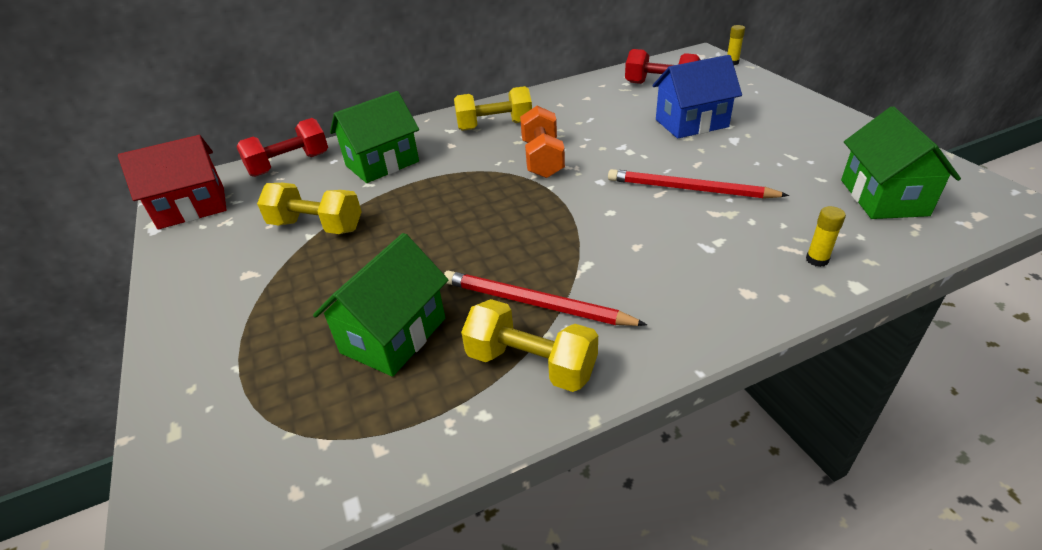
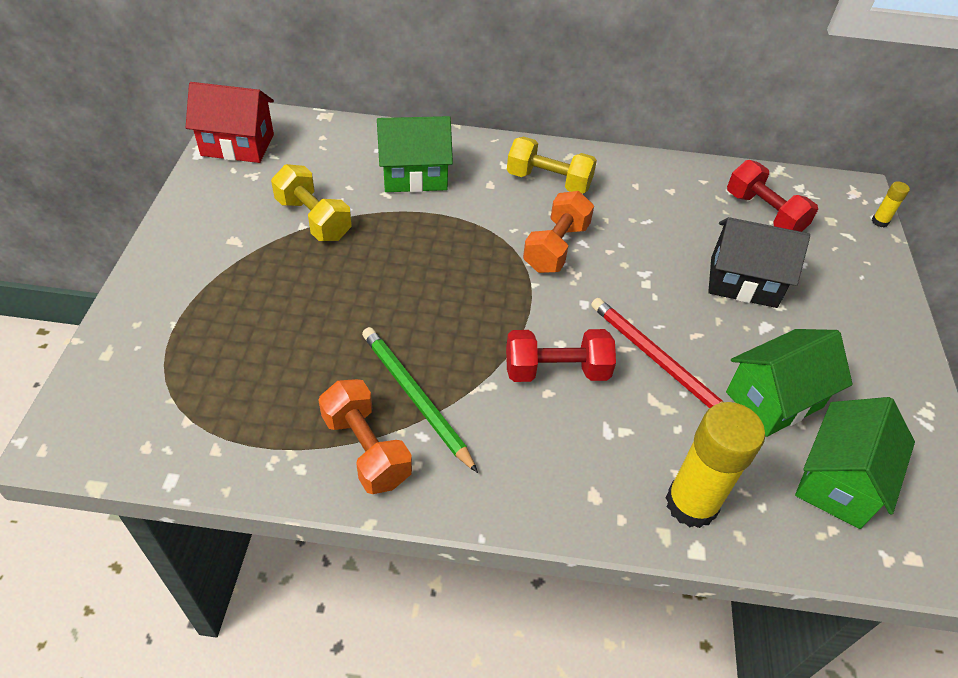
camera: 25 degrees right, 10 degrees up
red dumbbell [237,118,328,177] -> red dumbbell moved to [506,329,616,382]
green house [313,233,448,377] -> green house moved to [726,329,853,437]
red pencil [444,270,647,326] -> green pencil [362,327,478,473]
yellow dumbbell [461,299,598,392] -> orange dumbbell [318,379,412,494]
blue house [652,55,742,139] -> black house [708,217,810,308]
yellow glue stick [806,206,846,267] -> yellow glue stick [666,402,765,528], size x2.31

